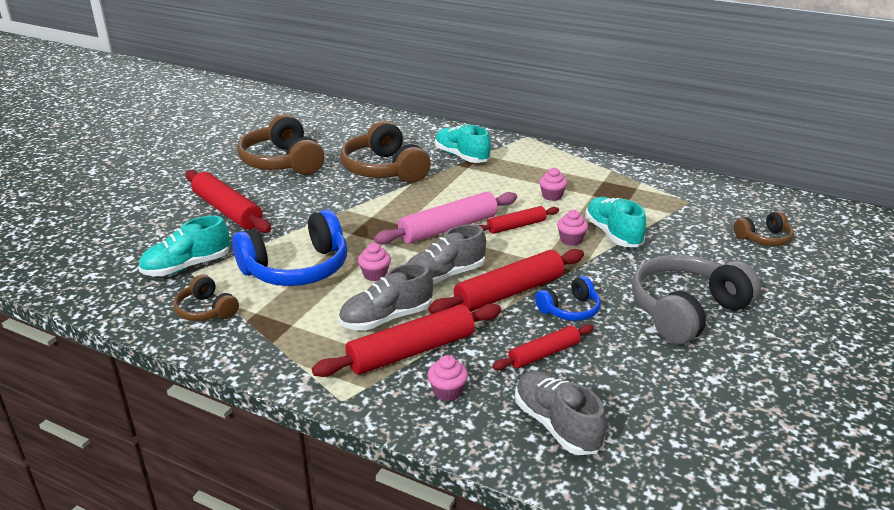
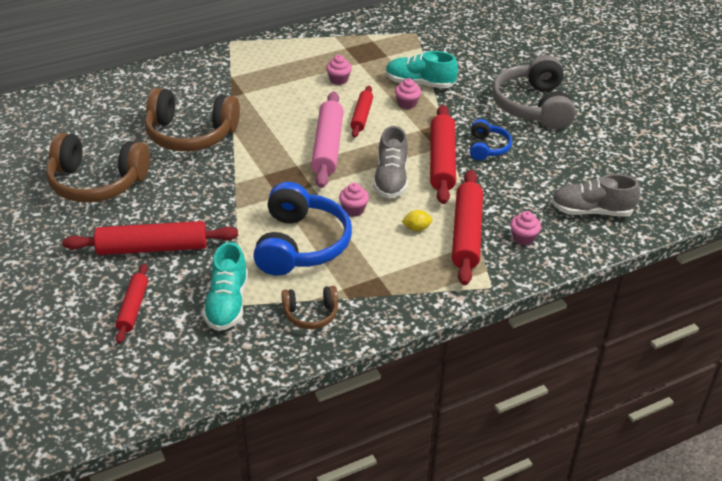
camera: 55 degrees left, 10 degrees up
grey shoe [339,263,433,331] -> yellow lemon [402,210,432,231]
turquoise shoe [435,125,491,163] -> none
red rolling pin [493,324,594,370] -> red rolling pin moved to [116,264,148,344]
brown headphones [734,211,794,246] -> none

